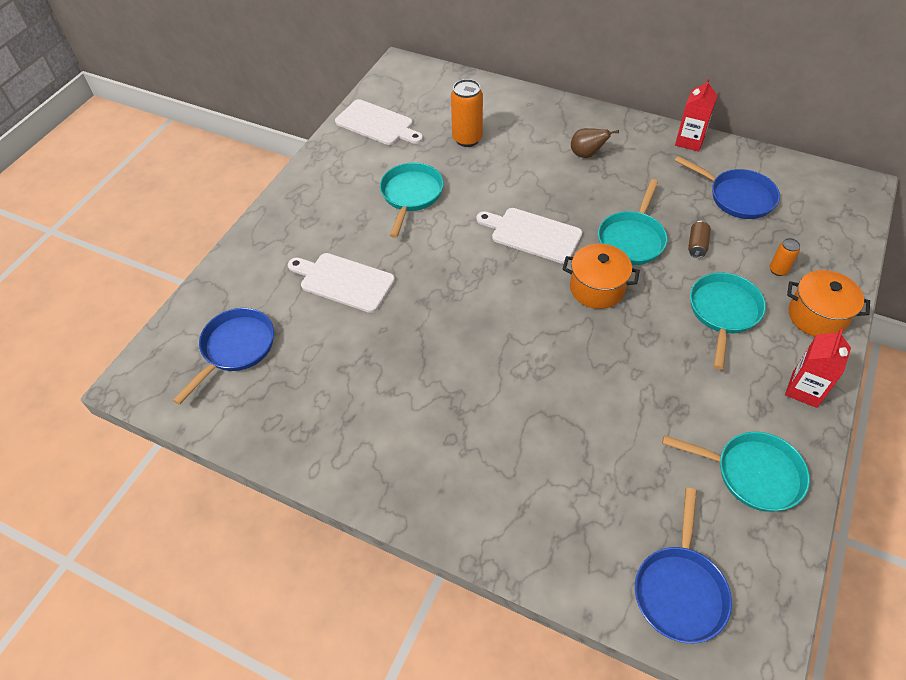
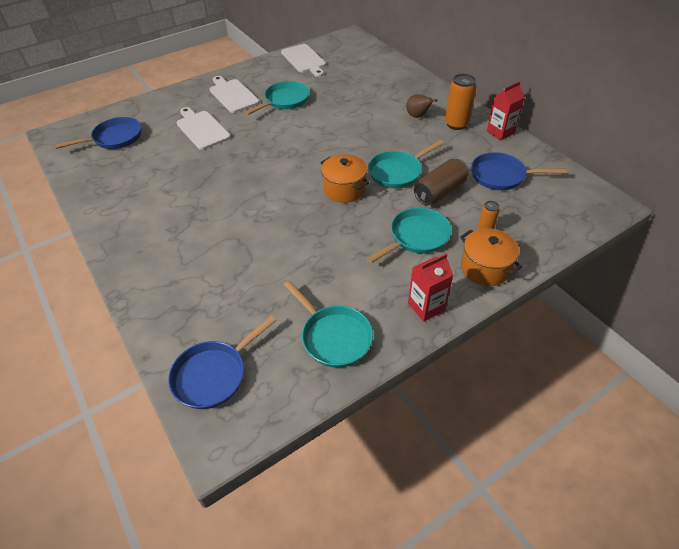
camera: 30 degrees right, 5 degrees down
orange can [451,79,483,147] -> orange can moved to [445,74,476,130]
white cutting board [476,208,582,264] -> white cutting board moved to [210,76,260,113]
blue pan [675,156,780,219] -> blue pan turned 120 degrees clockwise [471,152,567,190]
brown can [688,221,711,258] -> brown can [414,158,469,206], size x1.86

